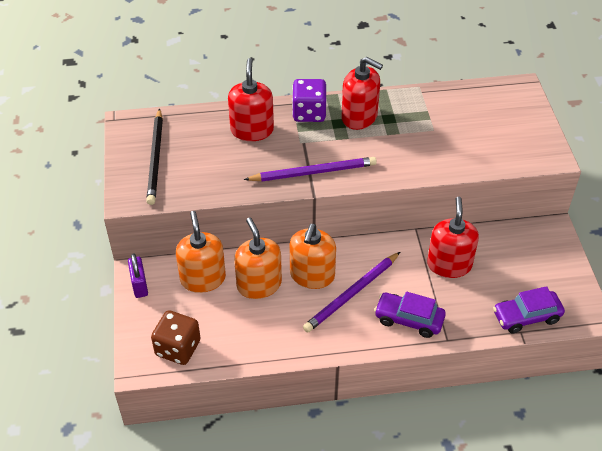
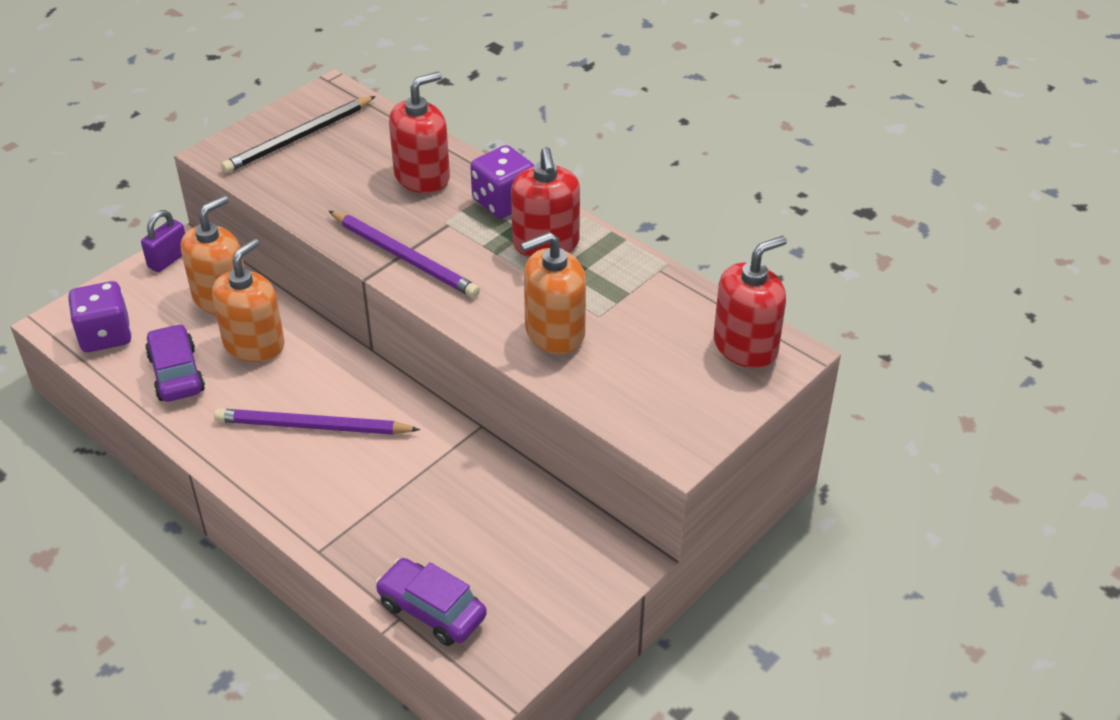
camera: 50 degrees right, 5 degrees down
brown dice [151,310,201,365] -> purple dice [68,281,132,352]
orange soap dispenser [289,224,336,289] -> orange soap dispenser moved to [521,232,586,354]
purple car [374,292,446,338] -> purple car moved to [145,324,205,402]
red soap dispenser [427,197,479,278] -> red soap dispenser moved to [714,236,787,368]

